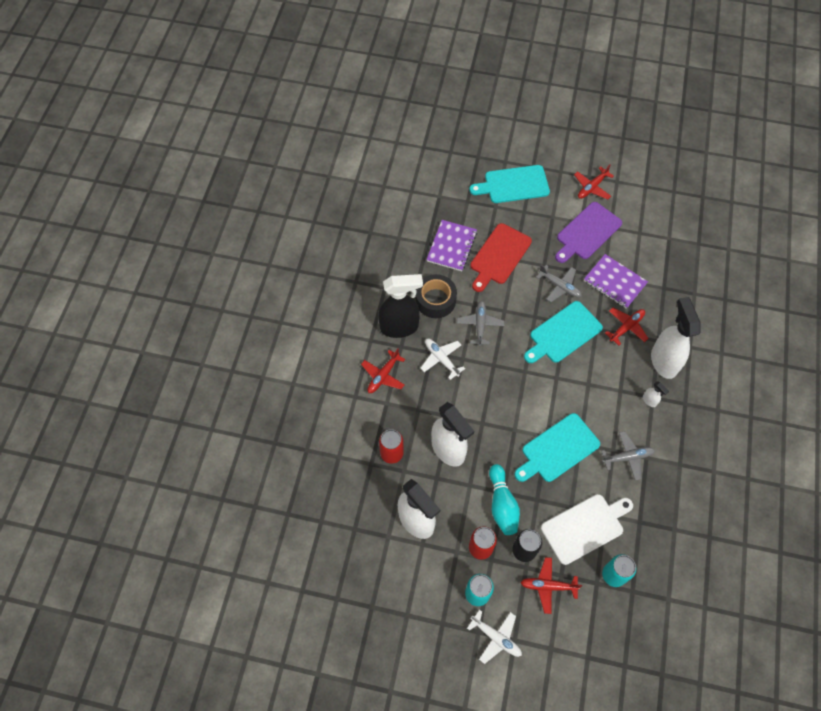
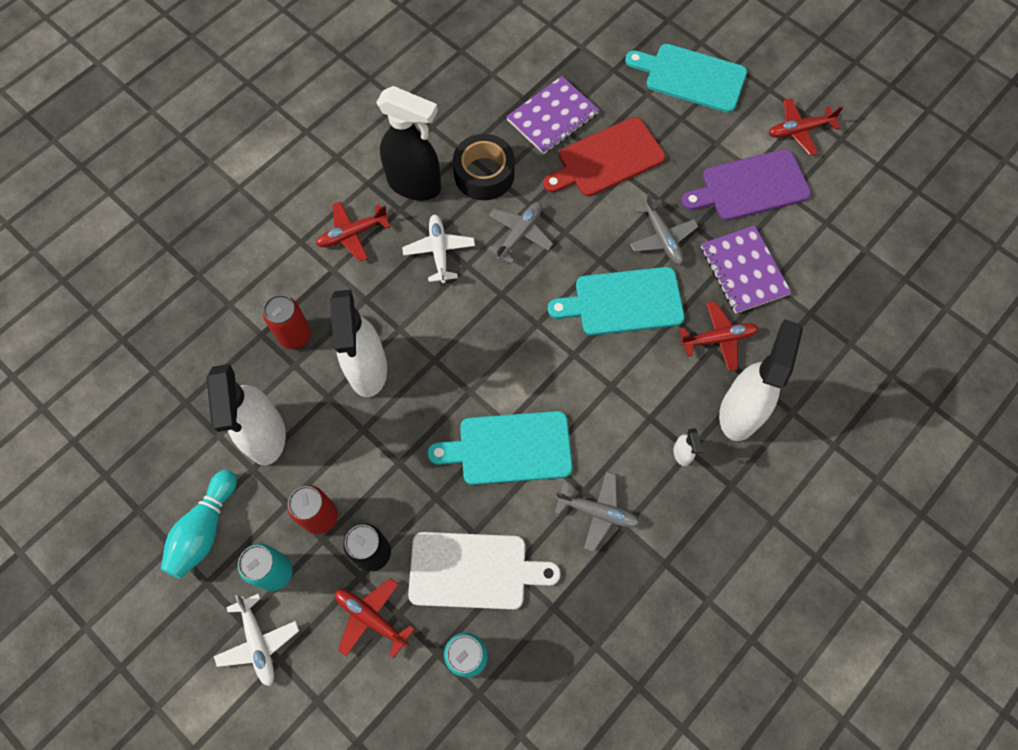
camera: 30 degrees right, 5 degrees up
turquoise bowling pin [489,464,520,535] -> turquoise bowling pin moved to [161,470,237,579]

